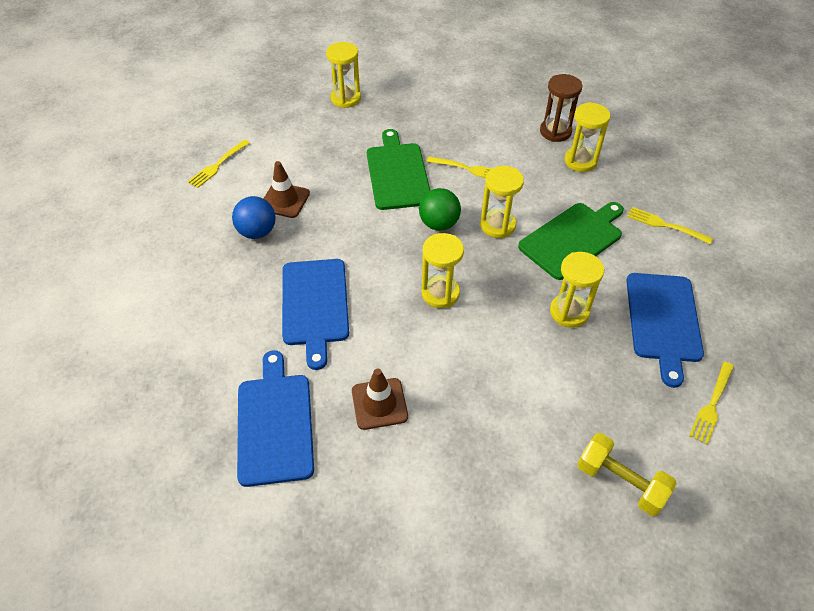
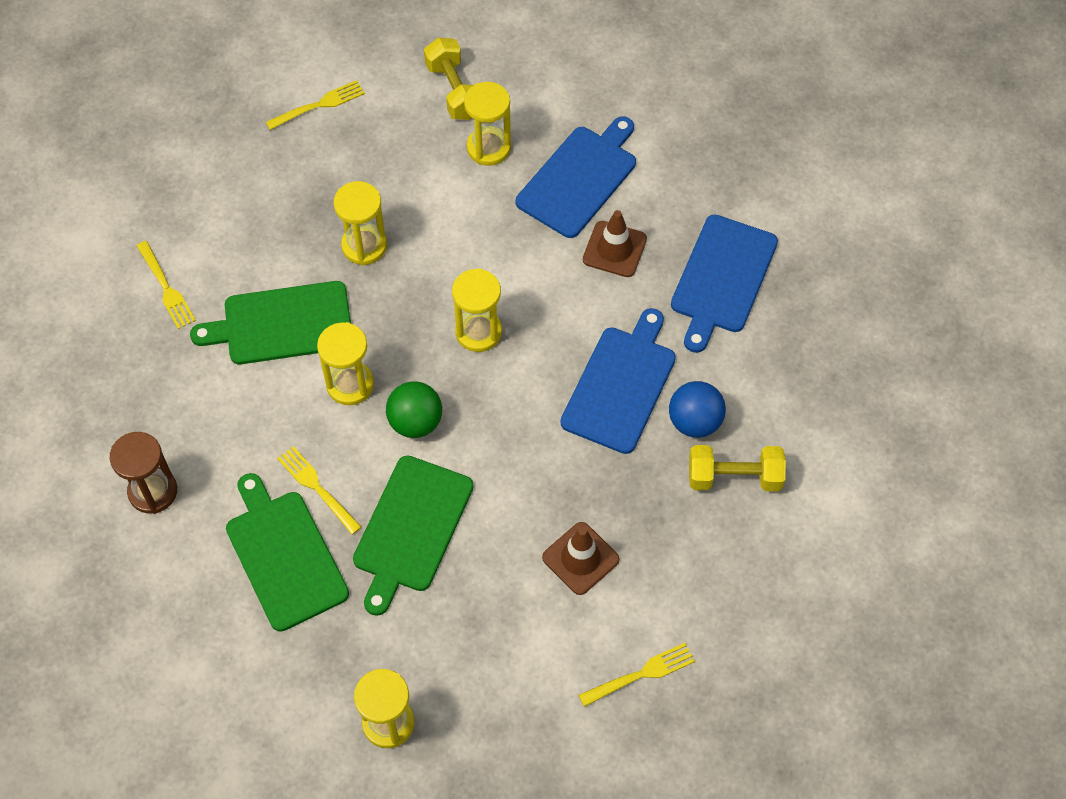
camera: 150 degrees left, 10 degrees up
blue ball [232,196,276,239] -> blue ball moved to [669,381,726,438]
yellow hourglass [565,102,610,172] -> yellow hourglass moved to [464,82,511,166]
blue cutting board [626,273,704,388] -> blue cutting board moved to [516,116,636,238]
none -> green cutting board [226,473,349,632]
none -> yellow dumbbell [689,445,786,491]

